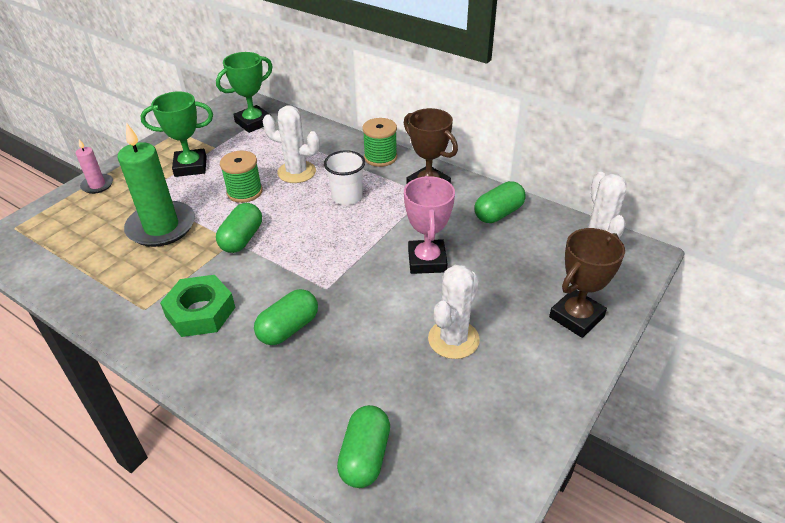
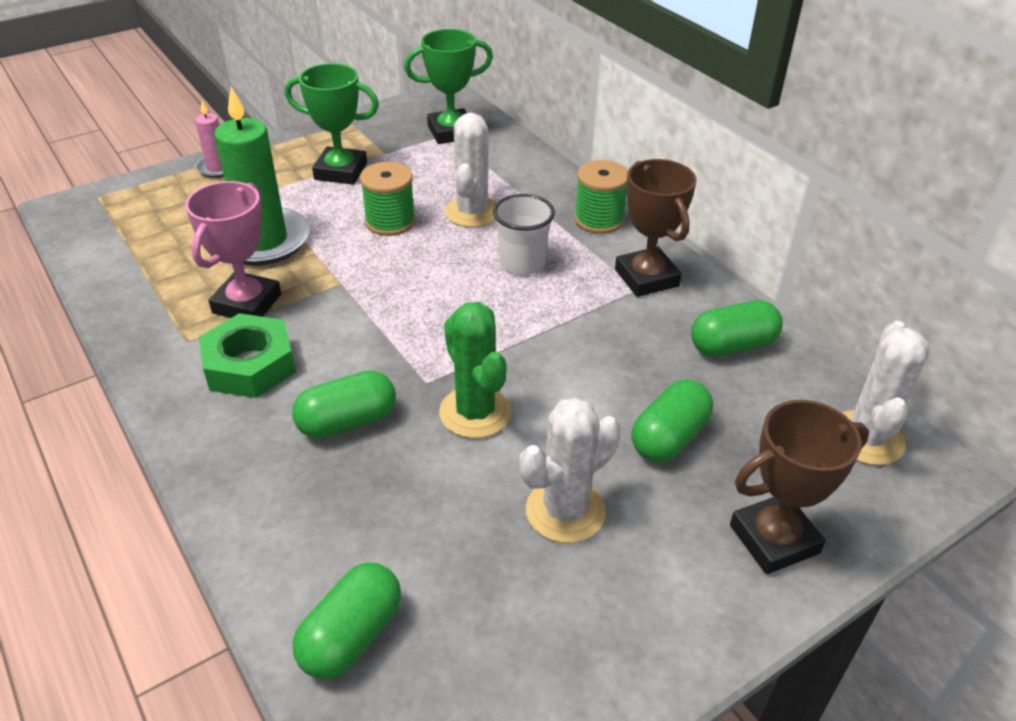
camera: 20 degrees right, 0 degrees up
green capsule [216,203,262,253] -> green capsule moved to [631,379,713,462]
white cactus [263,105,320,183] -> white cactus turned 60 degrees clockwise [444,113,496,228]
pink trophy [404,176,455,274] -> pink trophy moved to [185,181,281,318]
none -> green cactus [439,302,511,438]

